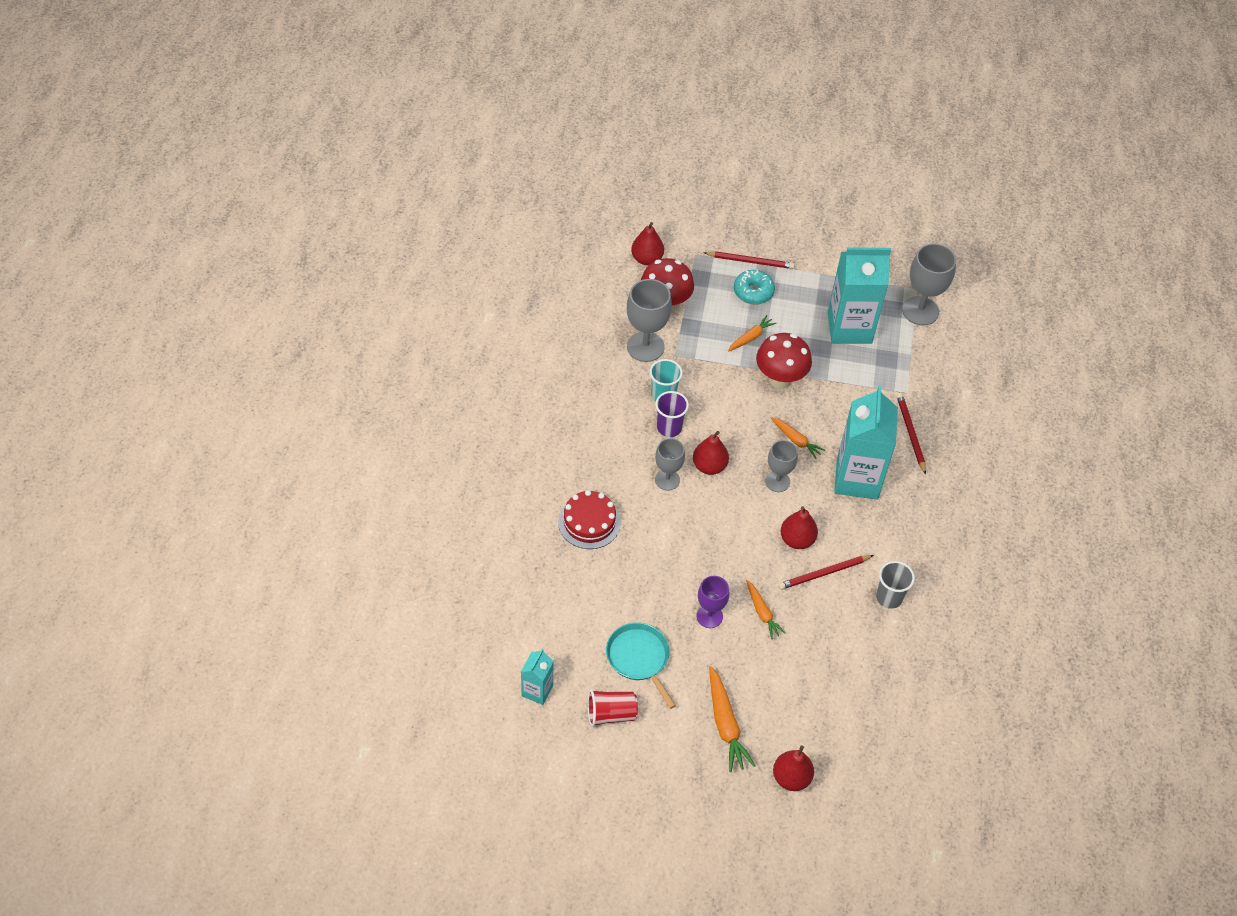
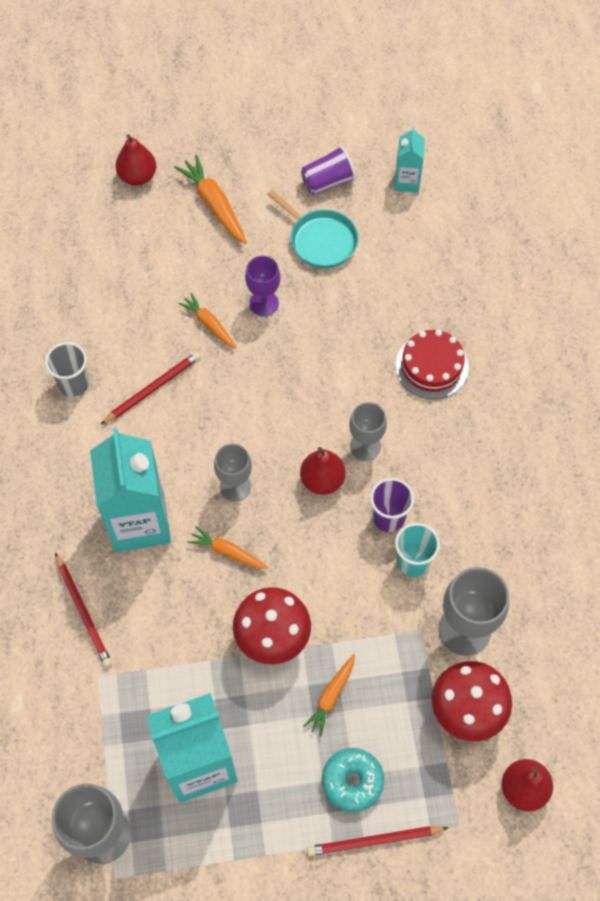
camera: 165 degrees right, 10 degrees up
red cup [588,689,638,727] -> purple cup [301,146,356,195]
red pear [781,506,818,549] -> none

